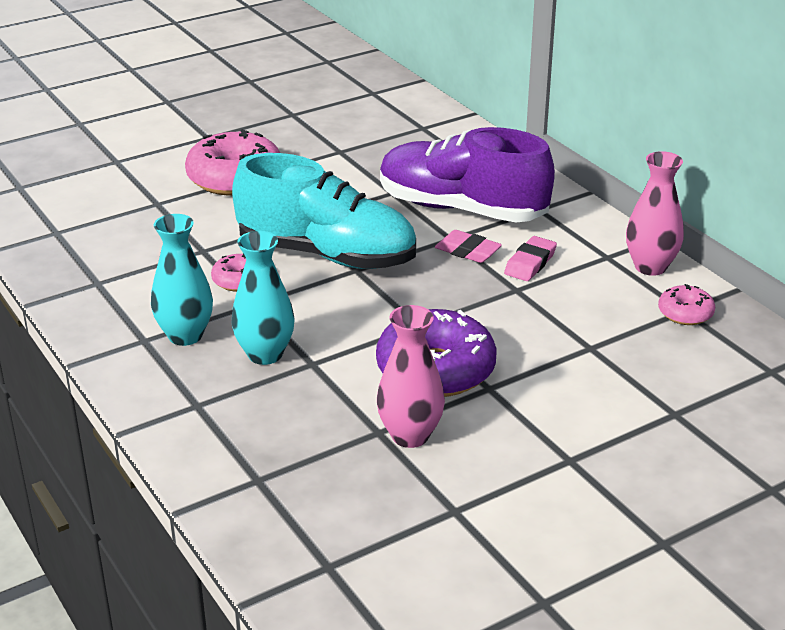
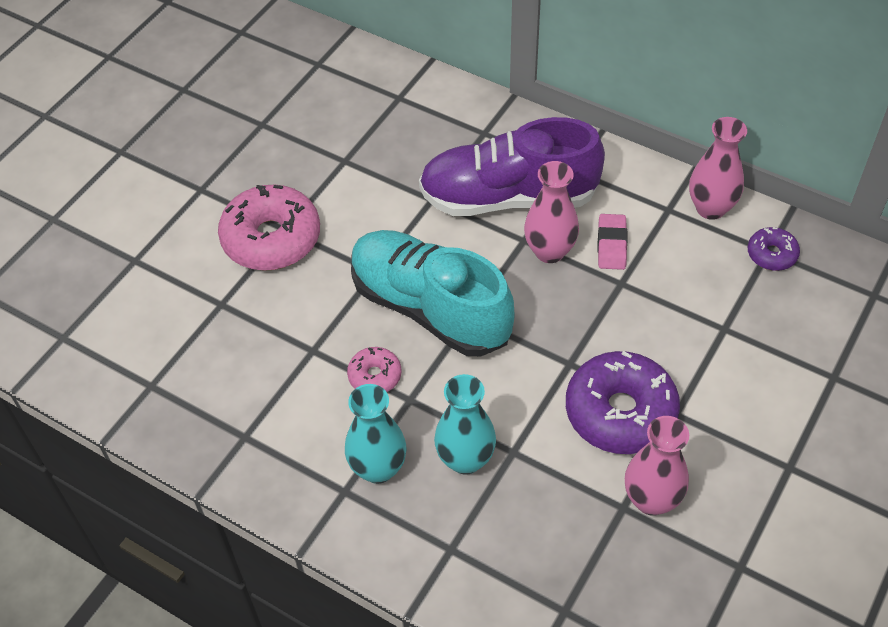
camera: 25 degrees left, 20 degrees up
turquoise shoe [232,153,416,269] -> turquoise shoe turned 135 degrees counterclockwise [351,230,514,356]
pink eraser [435,230,502,263] -> pink vase [524,161,579,263]
pink donut [658,284,715,325] -> purple donut [748,227,800,271]

